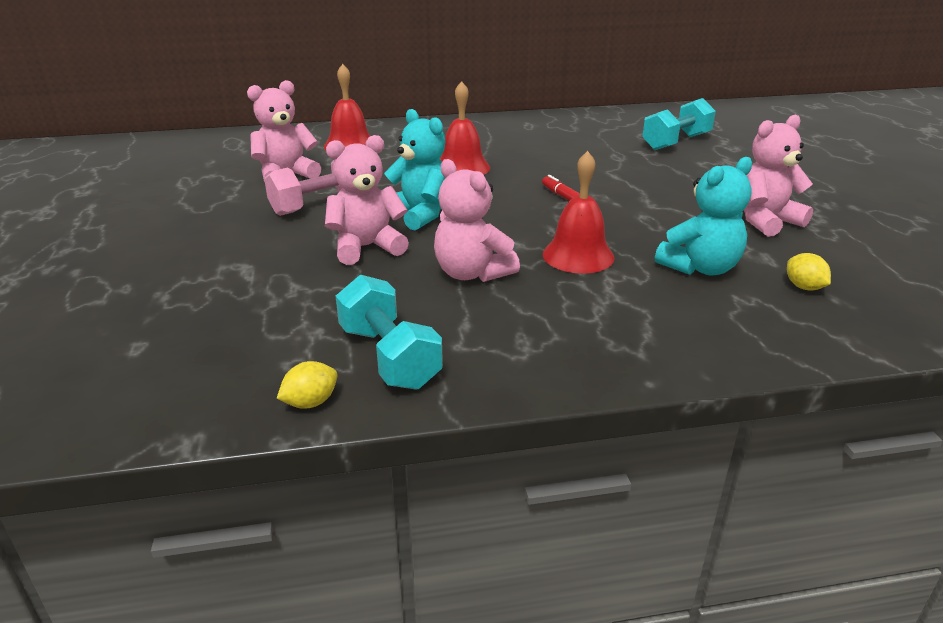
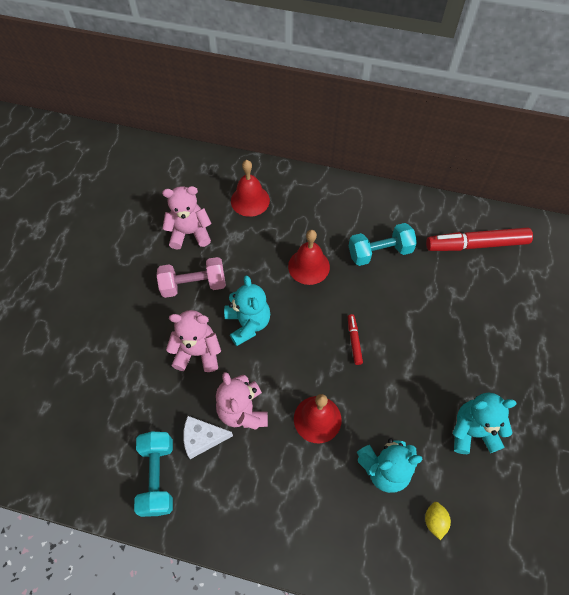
camera: 25 degrees right, 30 degrees up
yellow lemon [277,361,338,409] -> none
turquoise dumbbell [642,98,716,150] -> turquoise dumbbell moved to [349,223,417,266]
pink teddy bear [743,115,813,237] -> turquoise teddy bear [453,393,517,454]
none -> white cheese [183,416,233,459]
none -> red marker [426,228,533,251]

